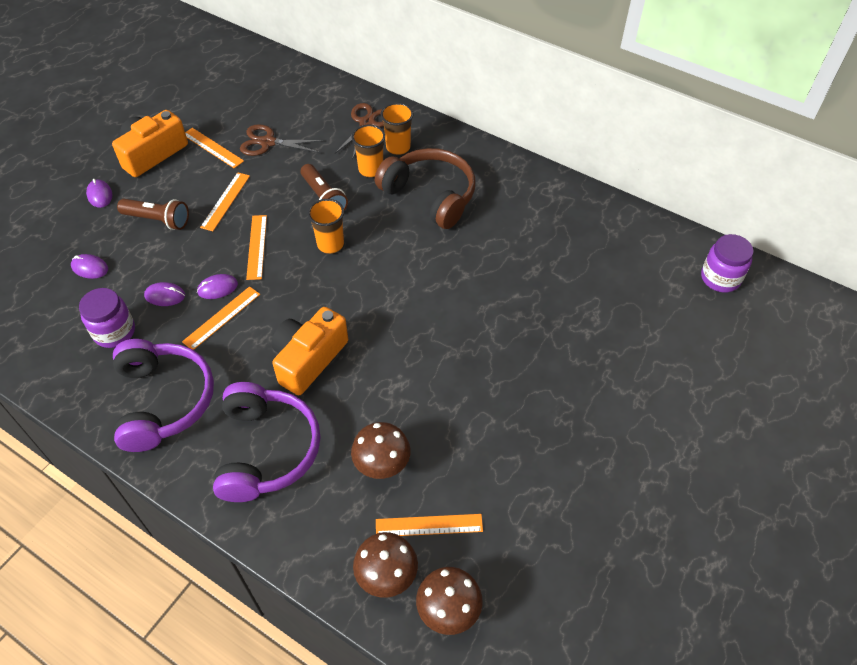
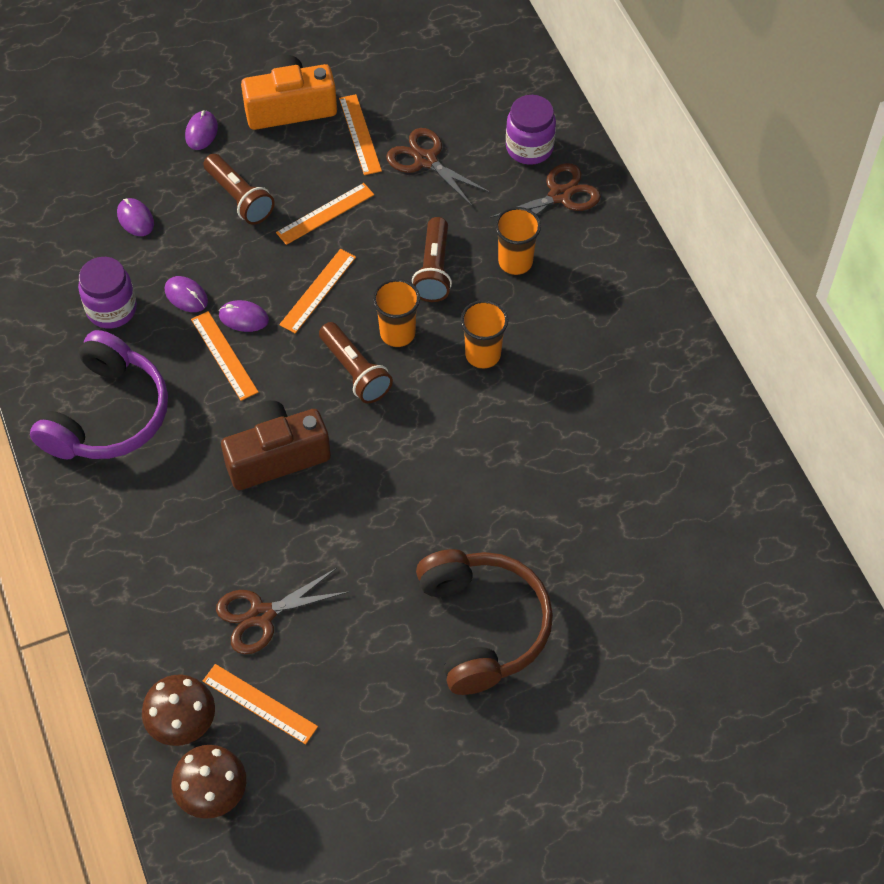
camera: 35 degrees right, 5 degrees up
orange ruler [182,286,260,350] -> orange ruler turned 75 degrees clockwise [191,311,258,401]
purple headphones [213,382,320,502] -> none
orange camera [271,307,348,395] -> brown camera [221,400,331,490]
brown mushroom [351,422,411,479] -> brown scissors [216,568,348,654]
brown headphones [375,148,475,229] -> brown headphones moved to [416,549,553,695]
orange cup [381,103,414,155] -> orange cup moved to [461,300,508,369]
purple jar [701,234,754,292] -> purple jar moved to [506,95,556,165]
none -> brown flashlight [319,322,393,403]

